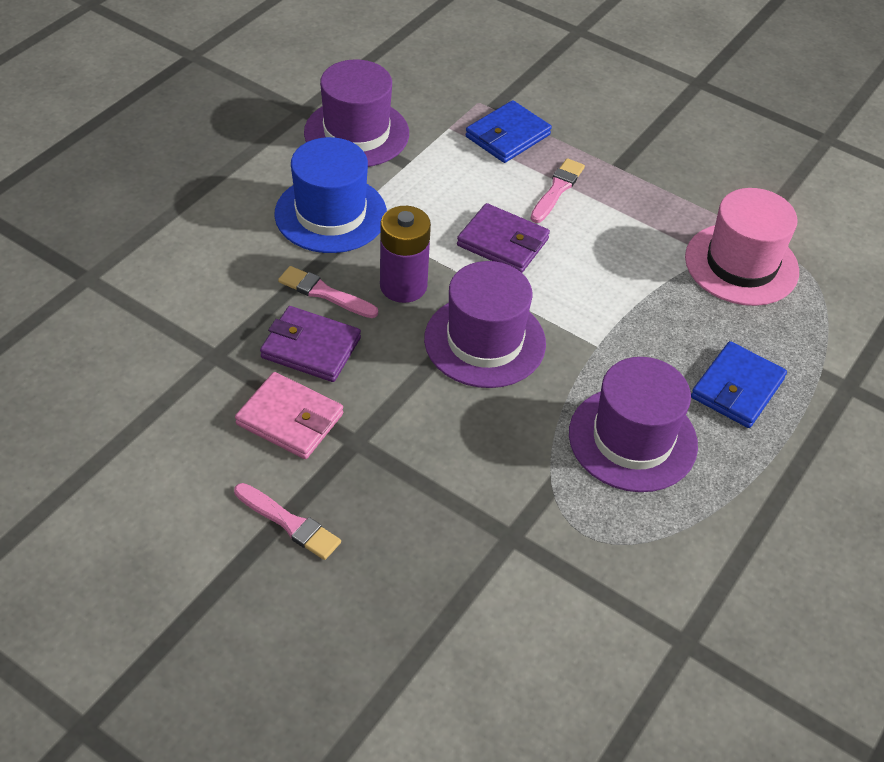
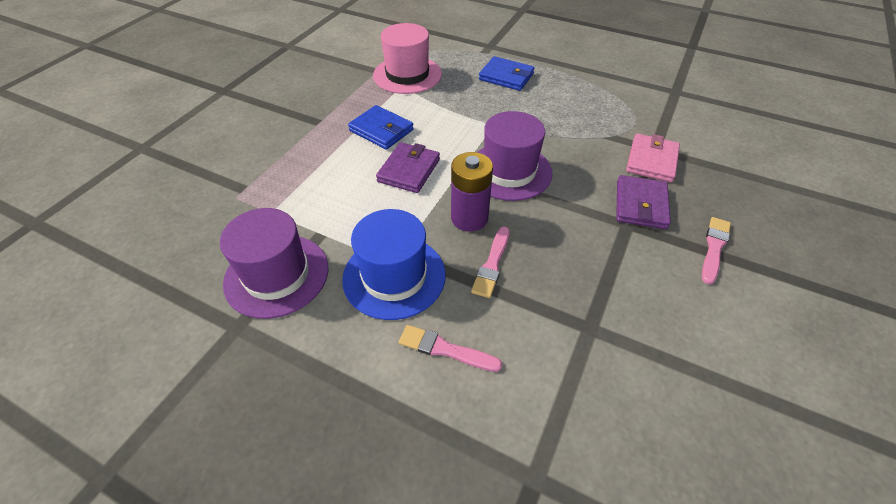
camera: 95 degrees left, 0 degrees up
pink wallet [235,372,343,459] -> pink wallet moved to [626,133,680,182]
purple wallet [260,306,361,382] -> purple wallet moved to [616,175,671,229]
blue wallet [466,100,552,163] -> blue wallet moved to [348,105,414,150]
pink brush [530,158,585,223] -> pink brush moved to [399,325,502,372]
purple hat [569,357,698,492] -> none

